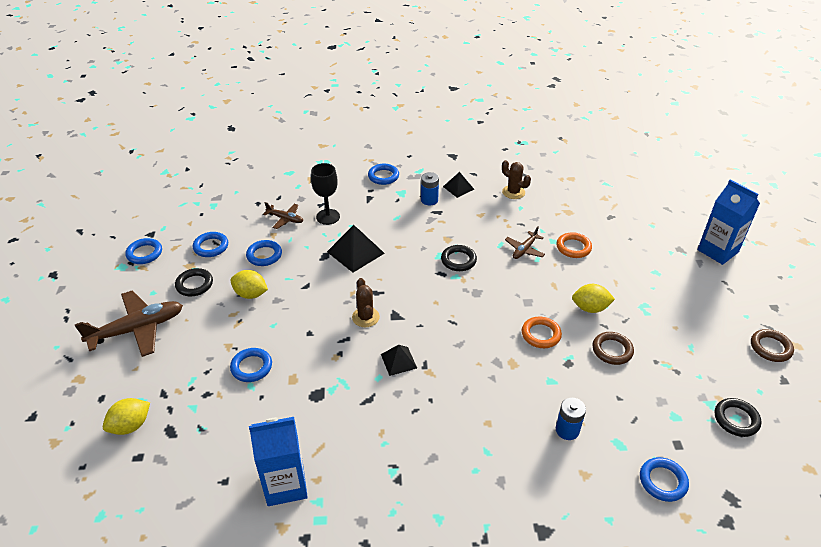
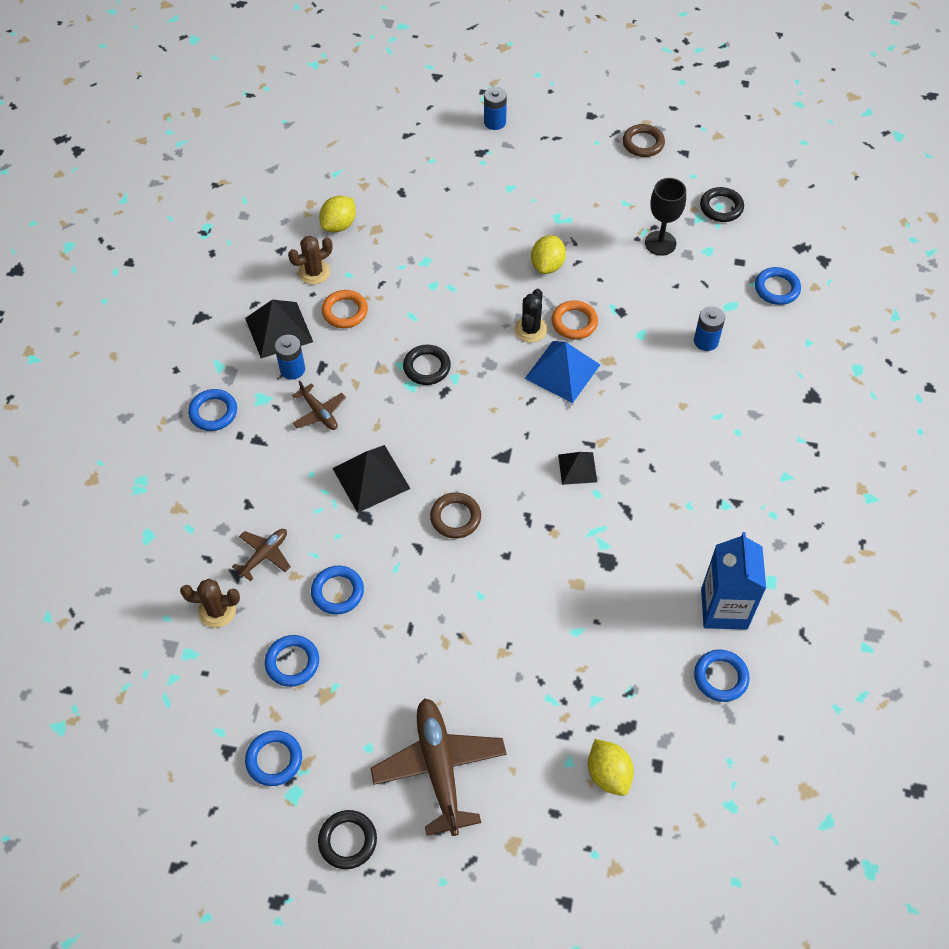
camera: 75 degrees left, 15 degrees up
black ring [175,268,213,296] -> black ring moved to [318,810,377,869]
yellow lemon [230,270,268,299] -> yellow lemon moved to [319,196,356,232]
blue ring [230,348,272,382] -> blue ring moved to [694,650,750,702]
black goblet [311,163,340,225] -> black goblet moved to [645,178,686,256]
brown cactus [352,278,380,327] -> brown cactus moved to [180,579,240,628]
black pyramid [443,172,475,198] -> black pyramid [245,299,313,358], size x1.65
brown plane [505,227,545,259] -> brown plane moved to [292,380,346,430]
orange ring [556,232,592,258] -> orange ring moved to [322,290,368,328]
brown ring [593,332,634,365] -> brown ring moved to [430,492,481,539]
blue carton [697,180,760,265] -> blue battery [484,87,507,130]
none -> black cactus [514,289,548,343]
none -> blue pyramid [525,341,600,403]

